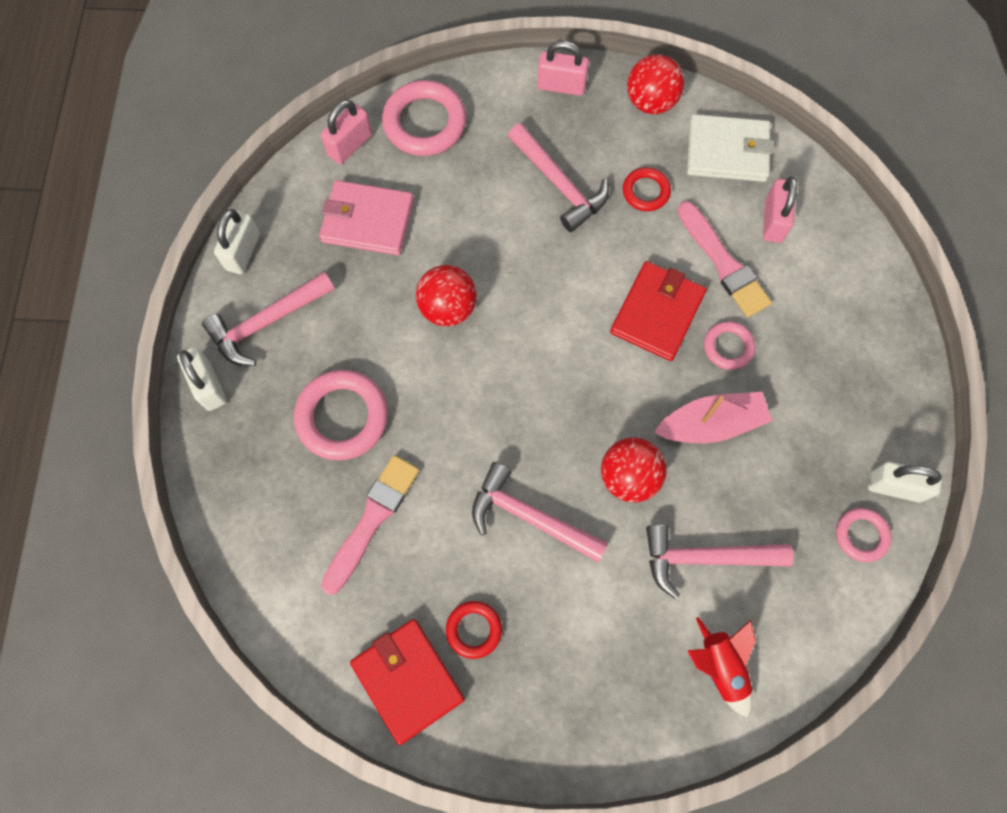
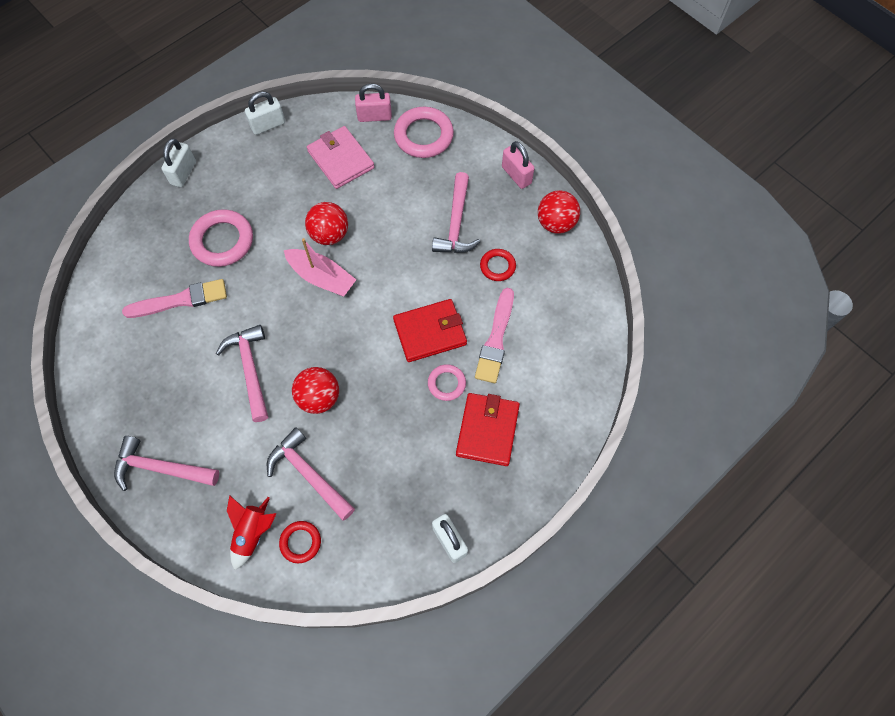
camera: 45 degrees right, 5 degrees down
pink hammer [202,272,335,366] -> pink hammer moved to [114,436,219,491]
red wallet [350,619,465,745] -> red wallet moved to [456,393,520,466]
red ring [446,601,502,659] -> red ring moved to [279,521,321,563]
pink boat [654,392,772,443] -> pink boat moved to [284,238,356,296]
white wallet [687,114,773,182] -> none
pink padlock [763,177,797,243] -> none
pink ring [836,508,892,562] -> none

